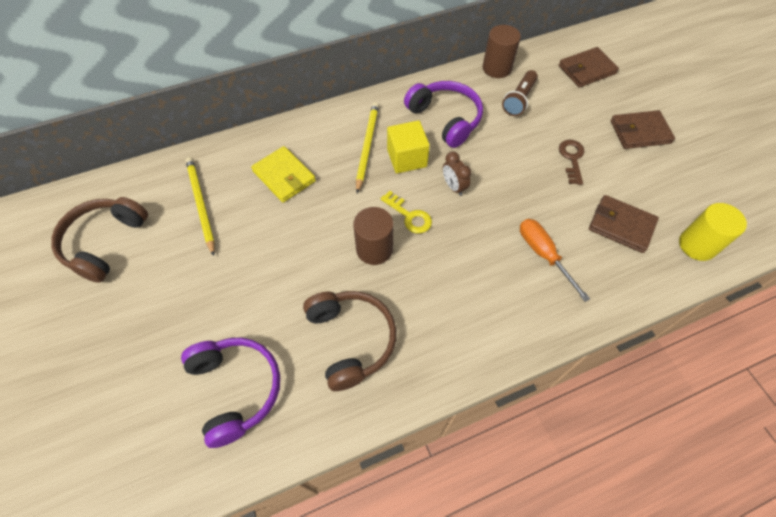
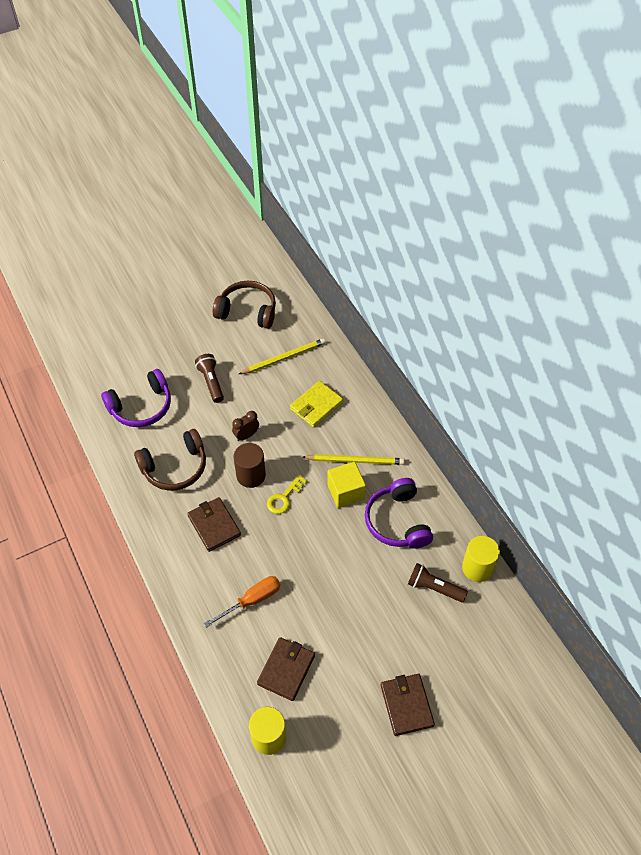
camera: 85 degrees right, 5 degrees down
purple headphones [404,81,483,148] -> purple headphones turned 120 degrees clockwise [365,478,433,549]
brown clock [443,152,471,196] -> brown clock moved to [232,411,259,441]
brown cylinder [483,25,521,78] -> yellow cylinder [462,536,500,582]
brown wallet [559,47,619,87] -> brown wallet moved to [187,497,241,552]
brown key [559,139,584,185] -> none
none -> brown flashlight [195,354,224,403]

